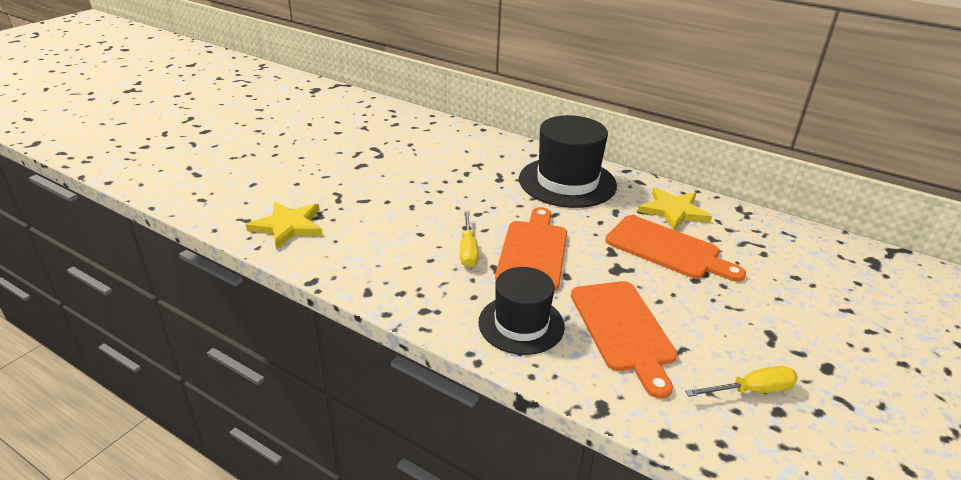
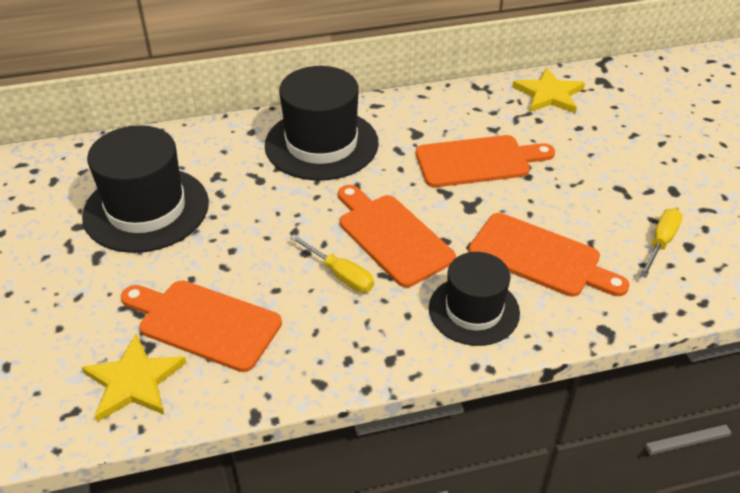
camera: 45 degrees left, 10 degrees up
yellow star [638,187,712,230] -> yellow star moved to [512,68,585,113]
none -> black hat [82,125,209,253]
none -> orange cutting board [121,280,282,372]

